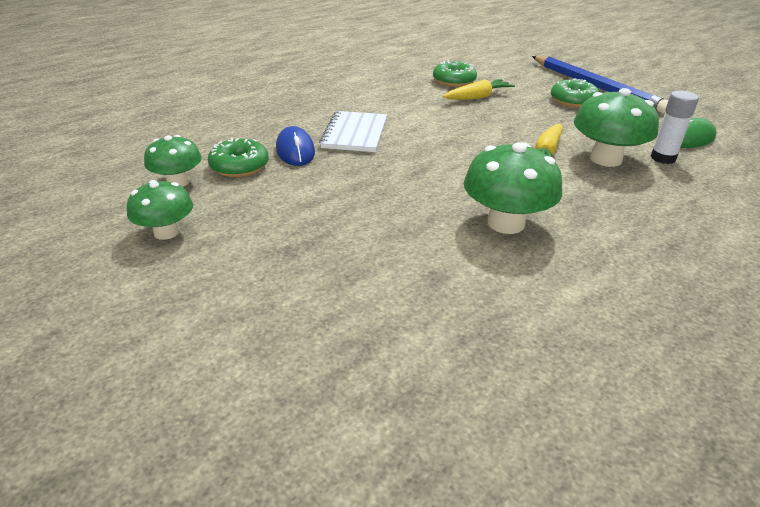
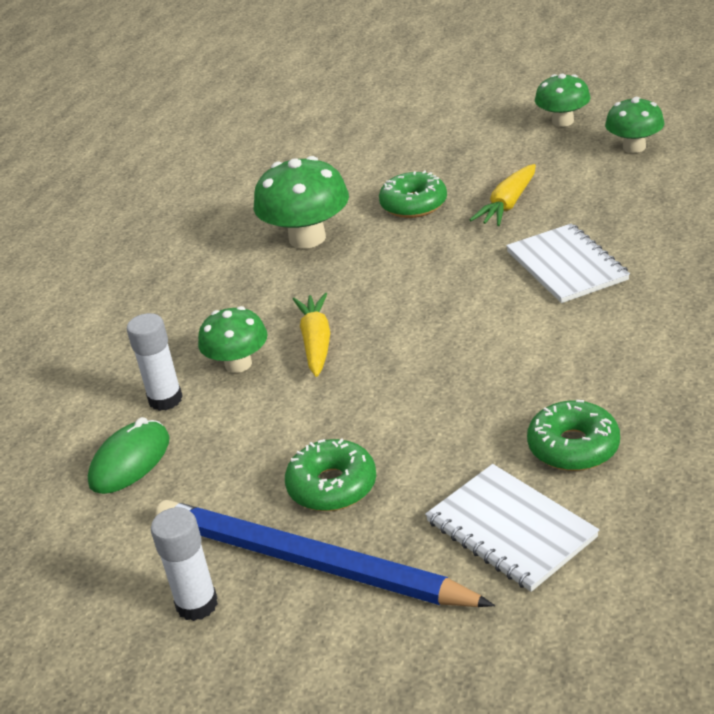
camera: 155 degrees right, 0 degrees up
green donut [208,138,269,177] -> green donut moved to [379,170,447,218]
blue mouse [276,126,315,166] -> none
yellow carrot [443,79,515,100] -> yellow carrot moved to [470,164,536,226]
green mushroom [574,88,659,167] -> green mushroom [198,306,268,373], size x0.64
none -> white glue stick [151,507,218,621]
none -> white notebook [425,464,599,592]

